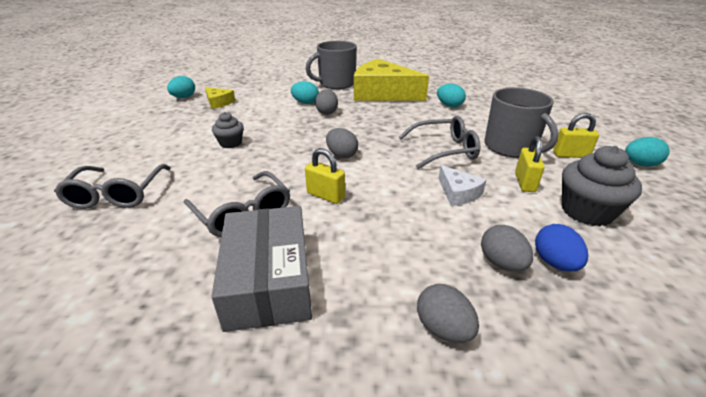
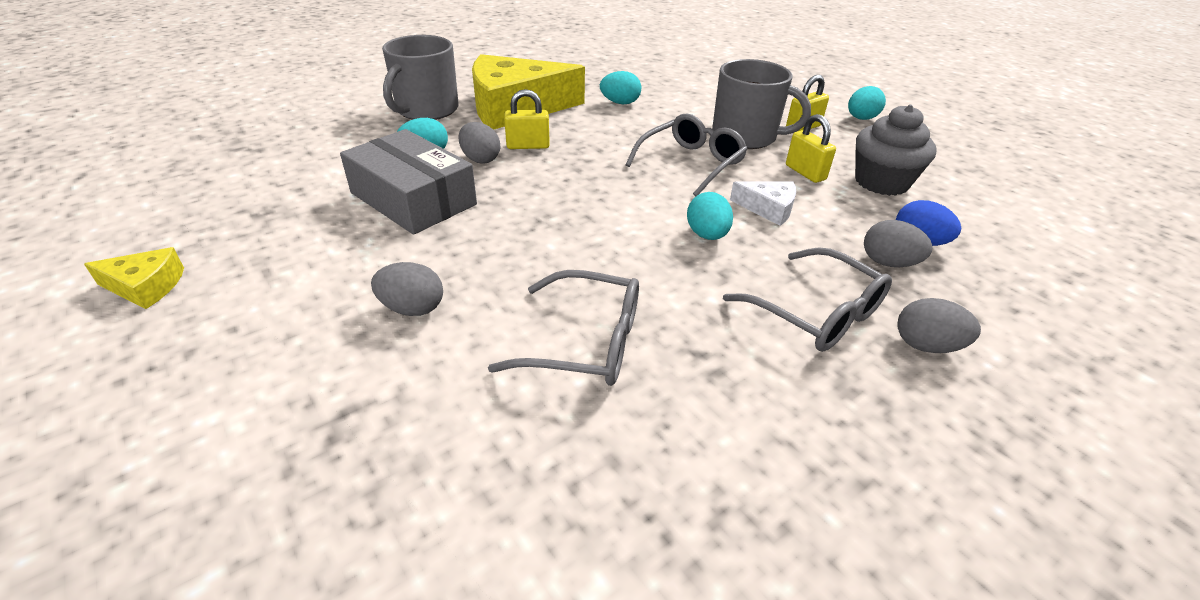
camera: 40 degrees left, 5 degrees up
grey glasses [54,164,171,209] -> grey glasses moved to [723,247,892,352]
turquoise egg [167,76,195,98] -> turquoise egg moved to [687,192,733,240]
yellow cheese [205,87,235,109] -> yellow cheese moved to [84,247,184,309]
grey box [211,206,312,332] -> grey box moved to [340,129,477,235]
grey cupcake [212,112,244,148] -> none
yellow padlock [305,148,345,204] -> yellow padlock moved to [504,89,550,149]
grey egg [326,128,358,158] -> grey egg moved to [371,262,443,316]

